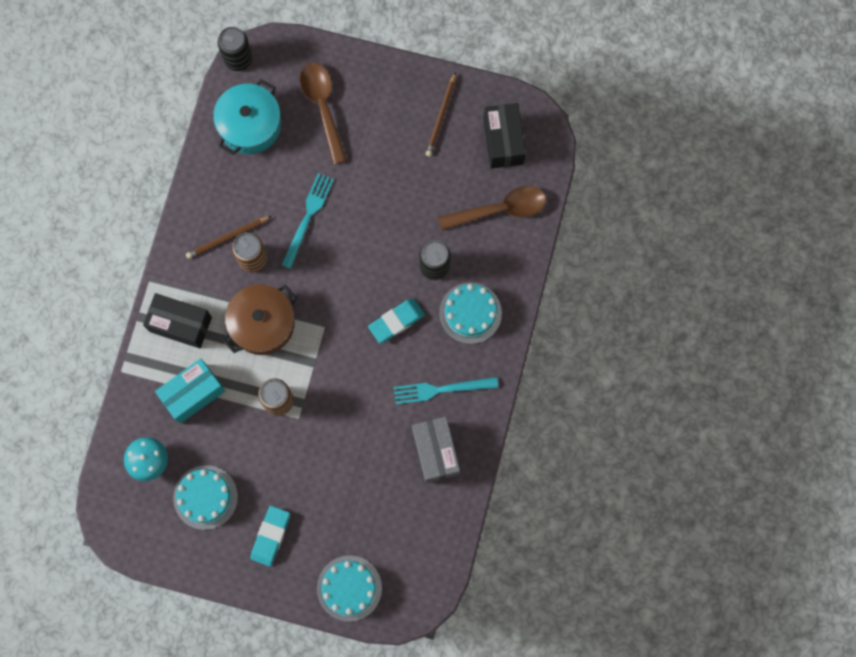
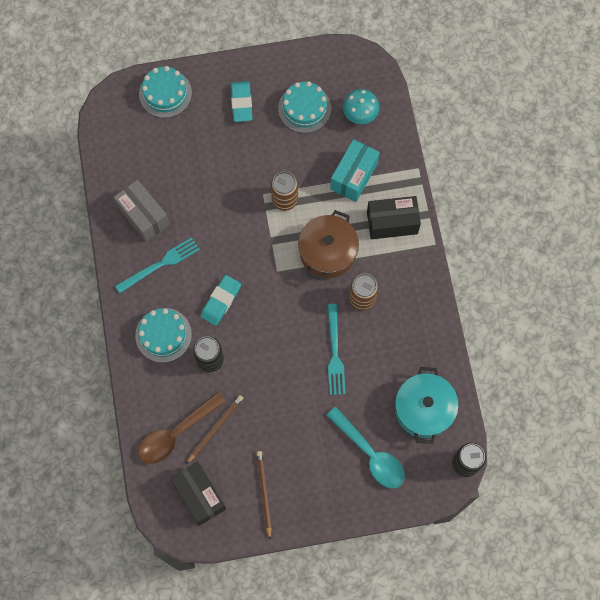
camera: 155 degrees right, 5 degrees down
brown pencil [186,216,271,259] -> brown pencil moved to [186,395,243,464]
brown spoon [300,62,347,164] -> turquoise spoon [326,407,405,488]

